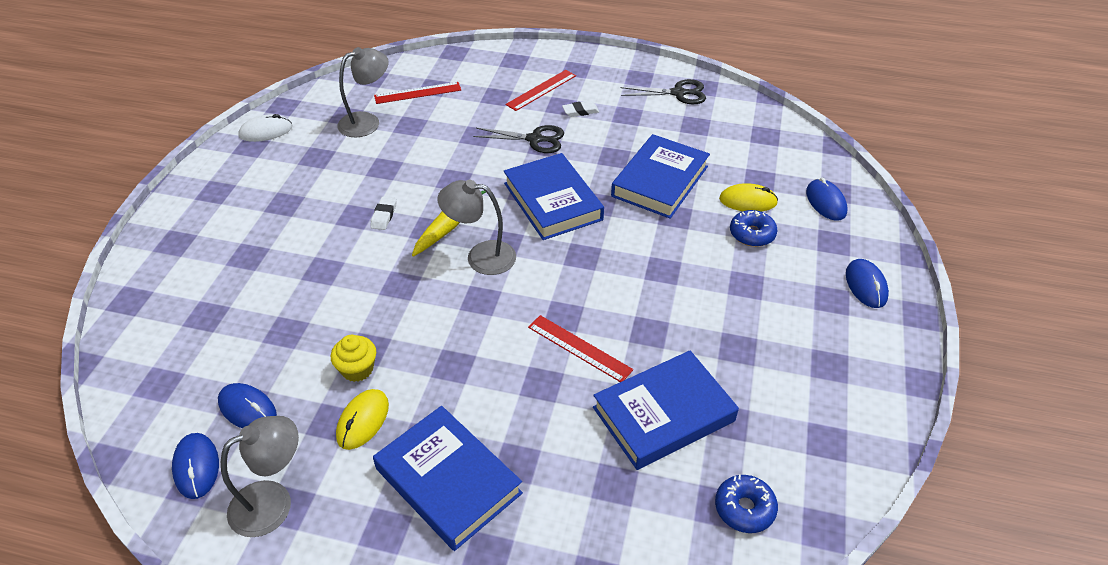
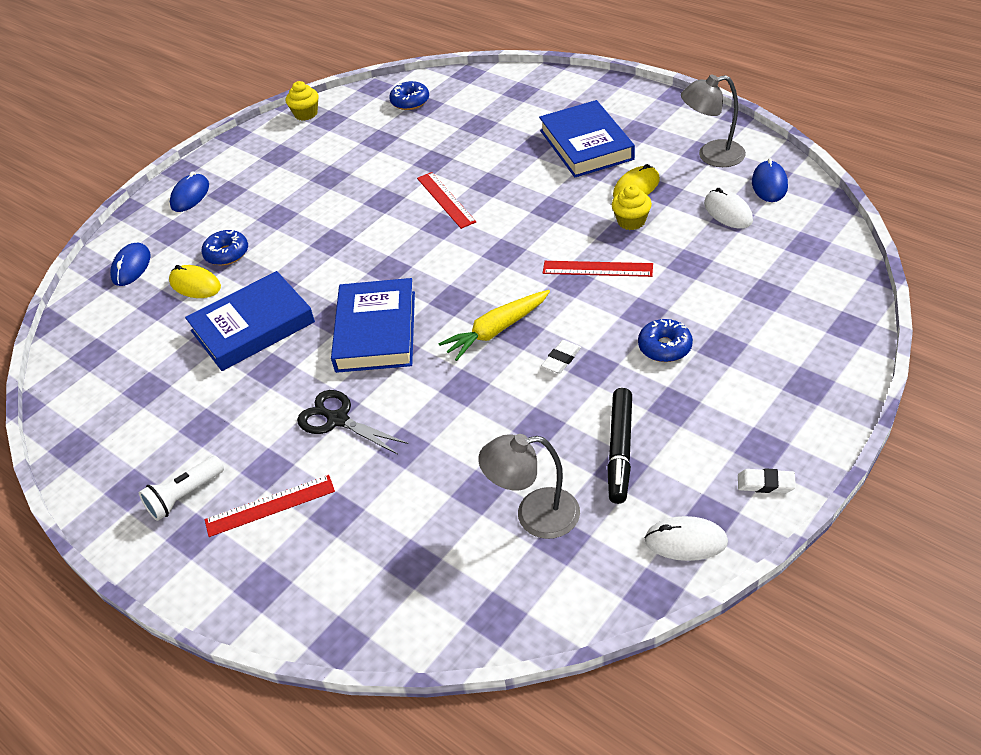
camera: 150 degrees left, 0 degrees up
blue mouse [218,383,277,428] -> white mouse [704,188,753,229]
red ruler [374,82,461,104] -> red ruler moved to [543,261,653,277]
grey lamp [437,180,516,275] -> none
white eraser [562,101,599,117] -> white eraser moved to [738,468,796,493]
blue book [593,350,739,470] -> none
black scissors [621,79,706,104] -> none
none -> white flashlight [139,456,224,521]
none -> yellow cupcake [286,81,319,121]
none -> black marker [607,388,632,504]
none -> blue donut [638,319,693,362]

